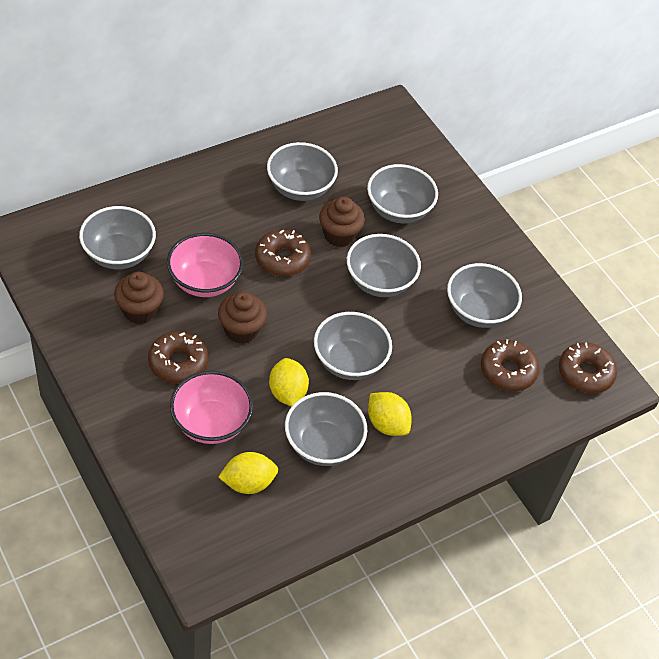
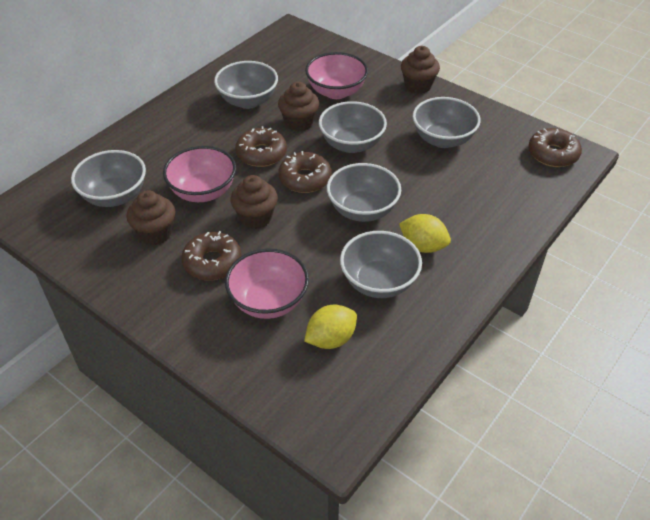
camera: 15 degrees left, 5 degrees down
yellow lemon [269,358,309,407] -> none
grey bowl [367,164,438,223] -> pink bowl [305,52,368,99]
brown donut [481,339,539,391] -> brown donut moved to [278,151,332,193]
none -> brown cupcake [401,46,440,94]

